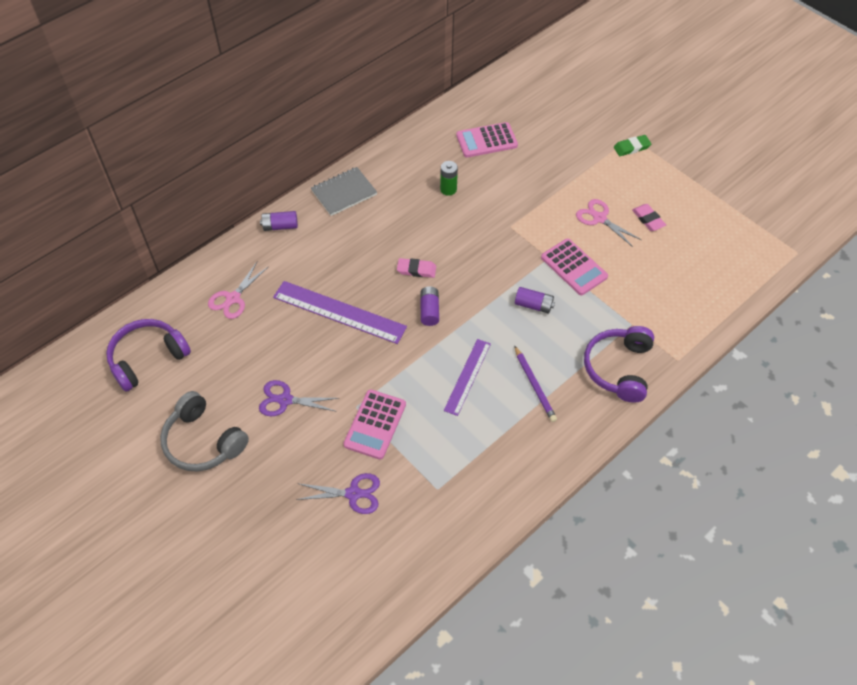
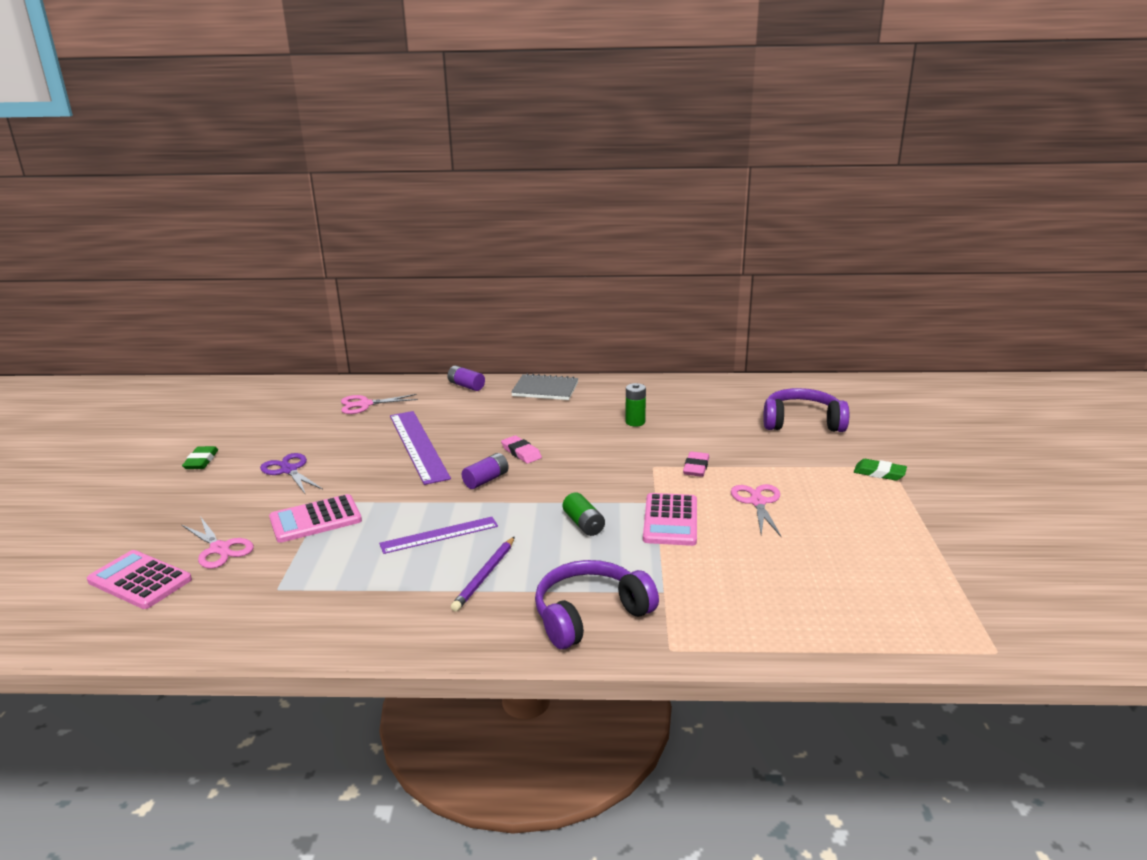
camera: 45 degrees right, 30 degrees down
purple headphones [106,319,191,392] -> purple headphones moved to [763,388,849,432]
grey headphones [160,391,249,471] -> green eraser [182,446,218,469]
purple scissors [296,473,380,514] -> pink scissors [182,516,254,569]
pink calculator [456,122,518,158] -> pink calculator moved to [87,550,192,609]
purple battery [515,287,555,314] -> green battery [562,493,605,536]
pink eraser [632,204,666,231] -> pink eraser moved to [683,452,709,477]

